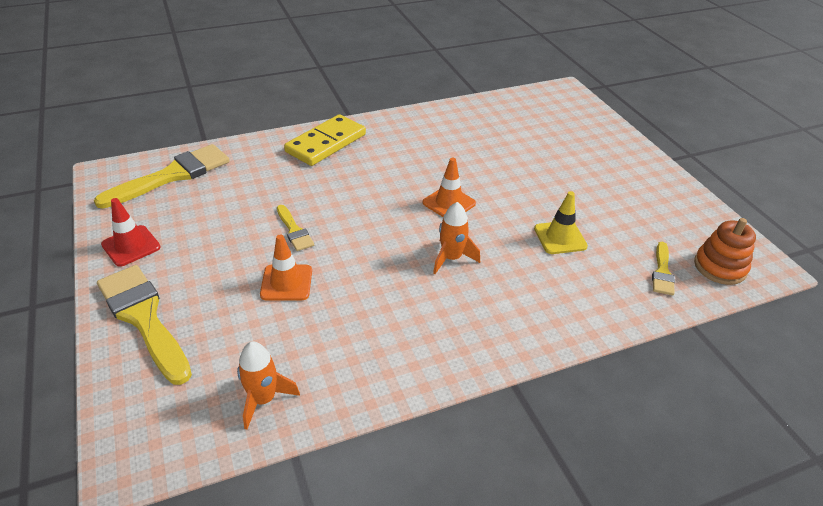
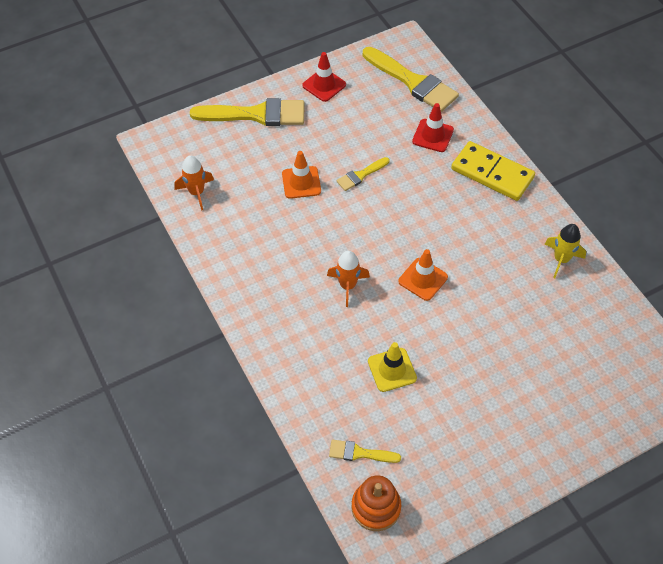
camera: 85 degrees right, 15 degrees up
yellow brush [97,265,192,385] -> yellow brush turned 45 degrees clockwise [190,98,305,126]
none -> red traffic cone [412,103,454,152]
none -> yellow rocket [545,224,586,278]

